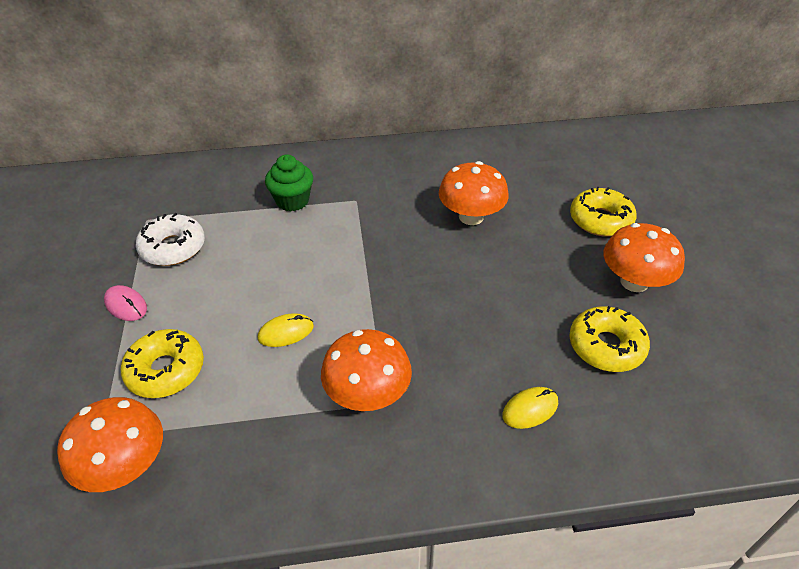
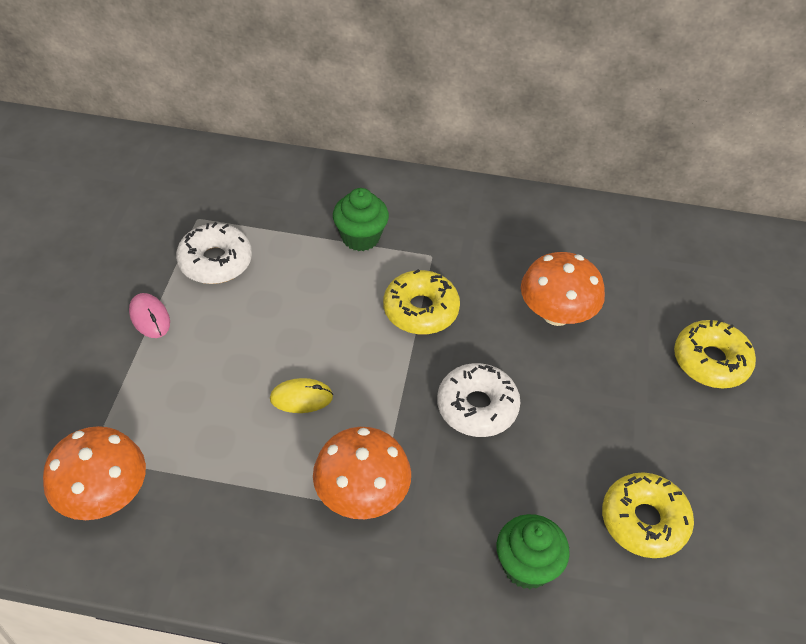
camera: 15 degrees right, 5 degrees up
yellow donut [121,329,204,398] -> yellow donut moved to [383,269,460,334]
yellow mouse [502,387,558,429] -> green cupcake [496,514,570,589]
orange mushroom [604,223,685,292] -> none
none -> white donut [437,363,520,437]

